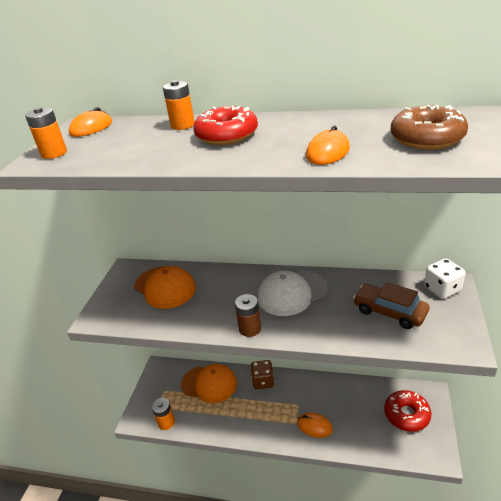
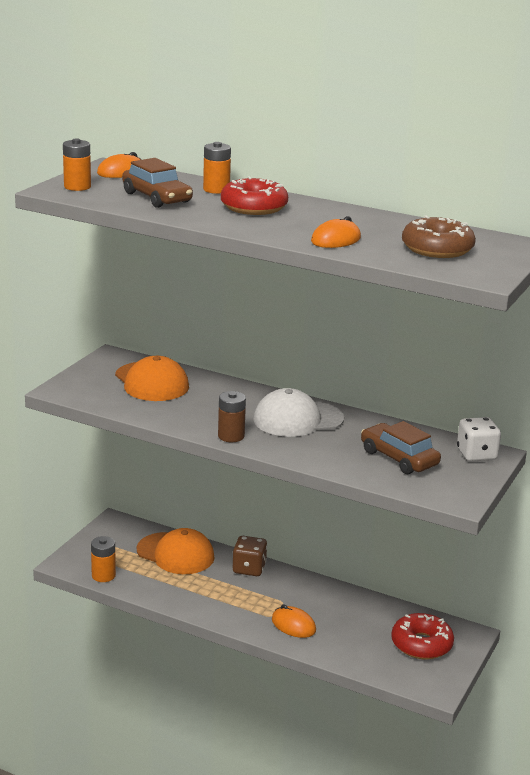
camera: 10 degrees right, 10 degrees down
none -> brown car [122,158,193,208]

